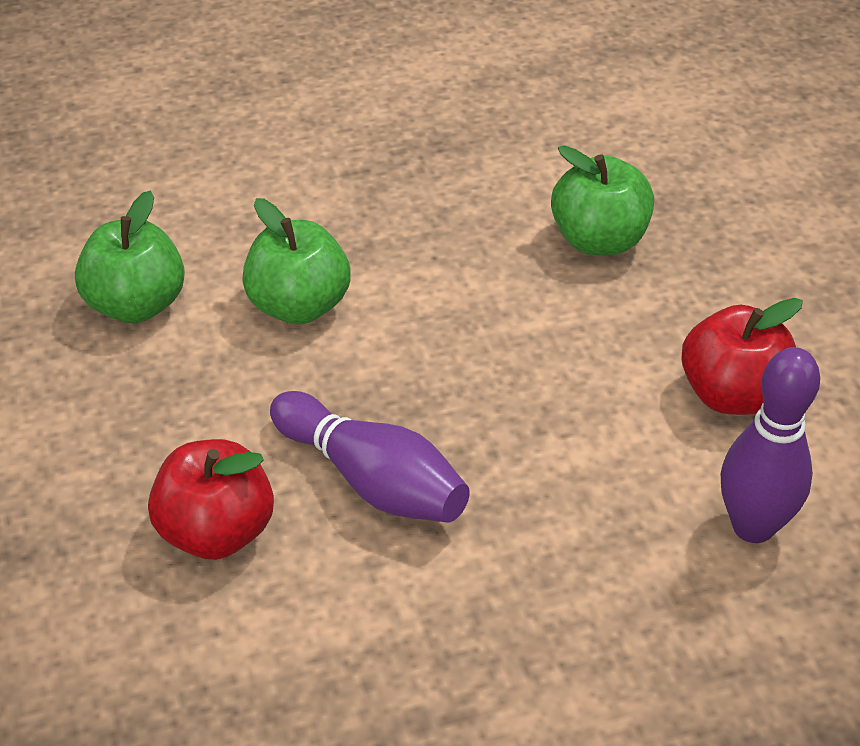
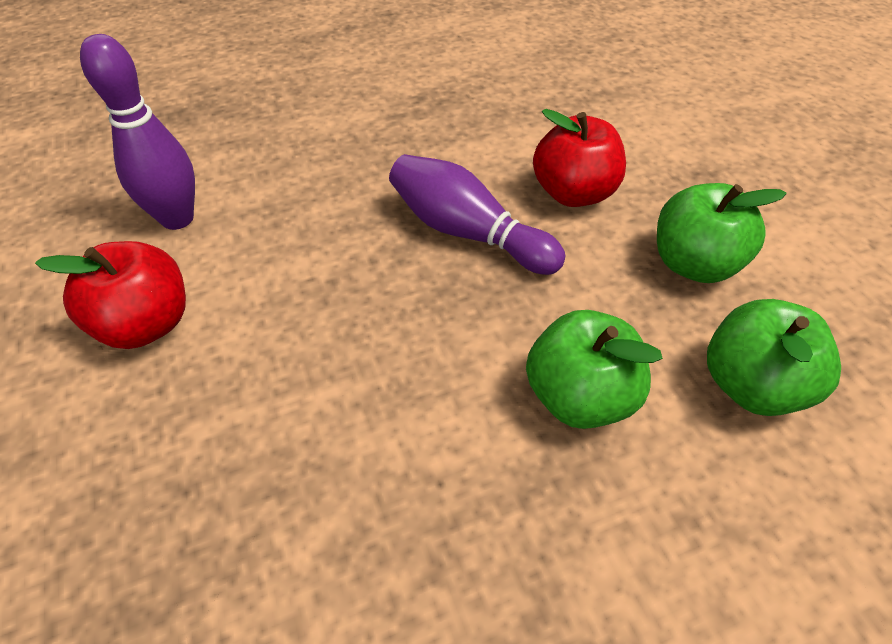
camera: 175 degrees right, 5 degrees up
green apple [551,145,654,255] -> green apple moved to [657,183,787,283]

